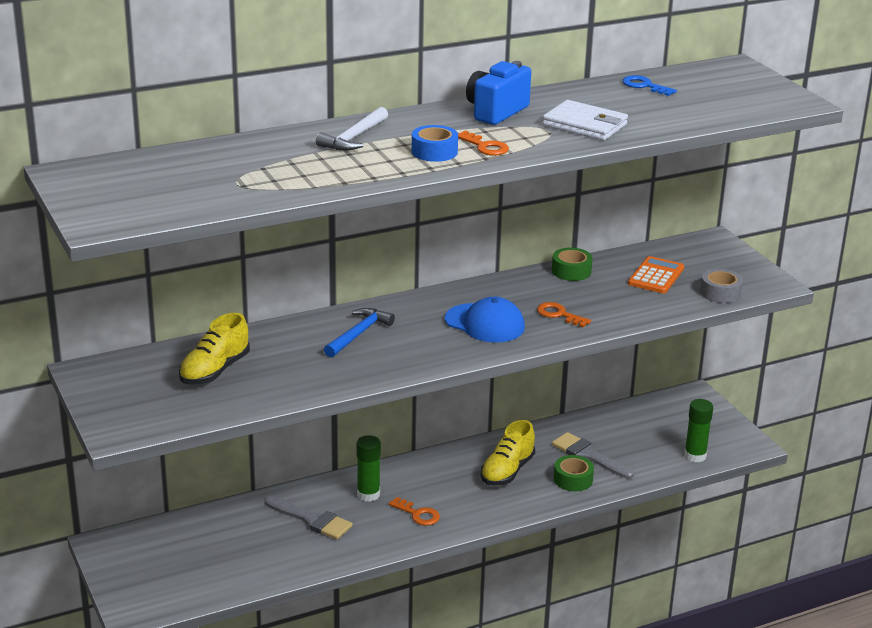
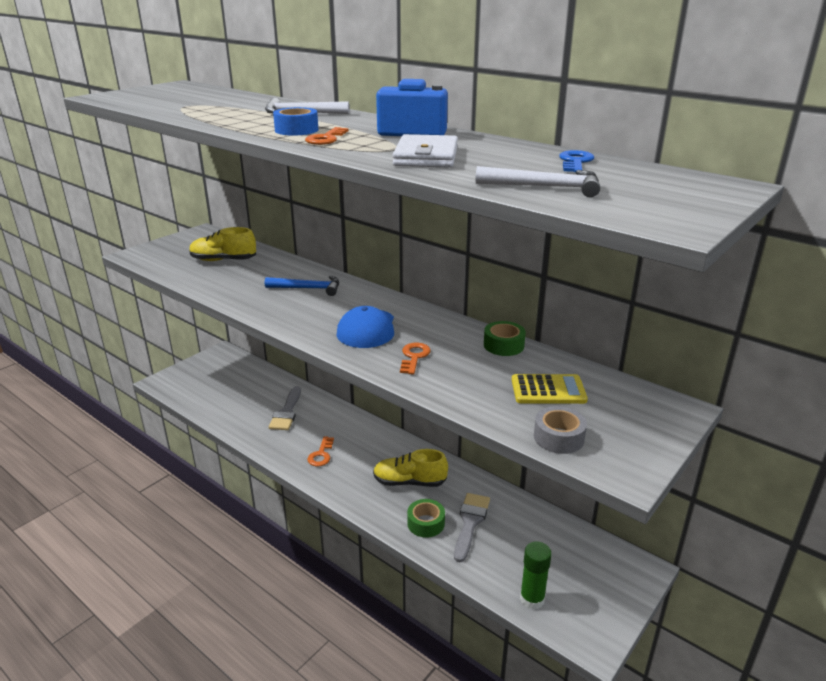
camera: 65 degrees right, 0 degrees up
green glue stick [356,435,381,502] -> none
orange calculator [628,256,684,293] -> yellow calculator [512,374,588,404]
none -> white hammer [476,166,600,197]

